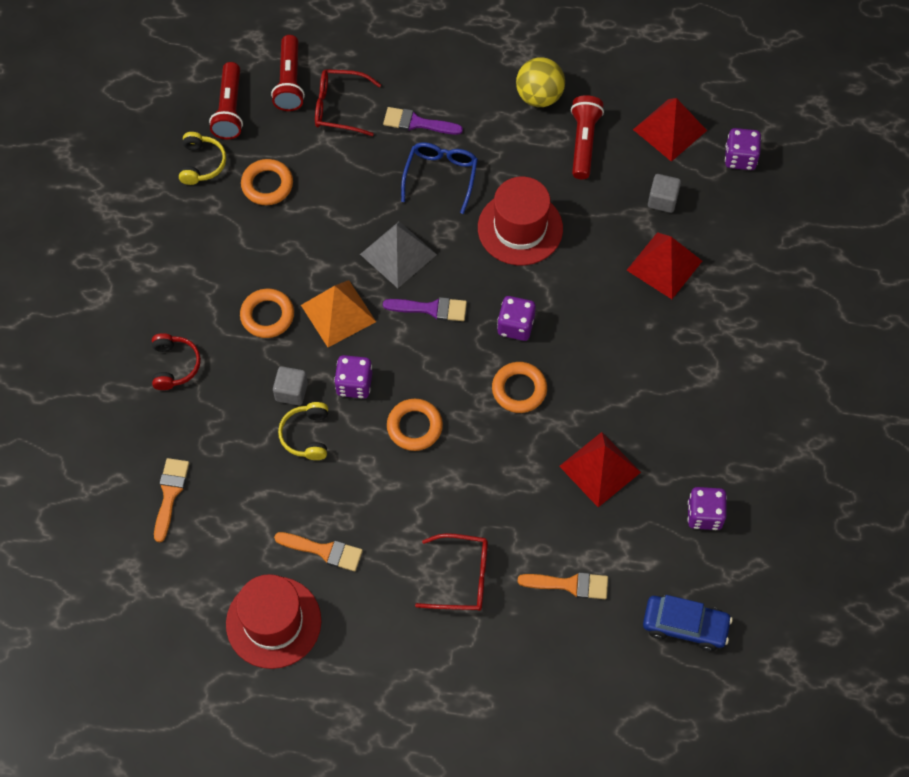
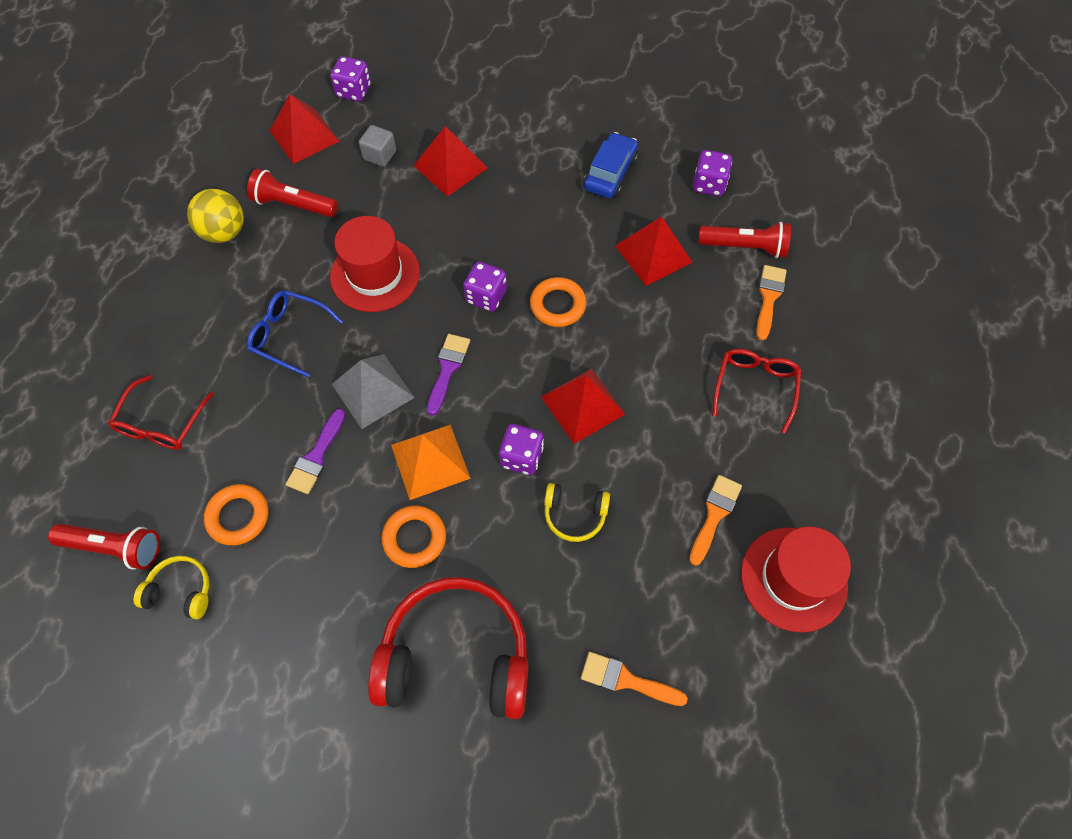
camera: 80 degrees left, 0 degrees up
red headphones [152,333,201,390] -> red headphones [368,577,529,719], size x2.17
red flashlight [271,35,305,111] -> red flashlight moved to [699,222,791,258]
grey cube [273,366,308,405] -> none
purple brush [383,107,463,135] -> purple brush moved to [286,408,346,494]
orange ring [387,399,443,451] -> red pyramid [541,368,625,444]
blue car [643,595,732,651] -> blue car moved to [583,132,638,198]

